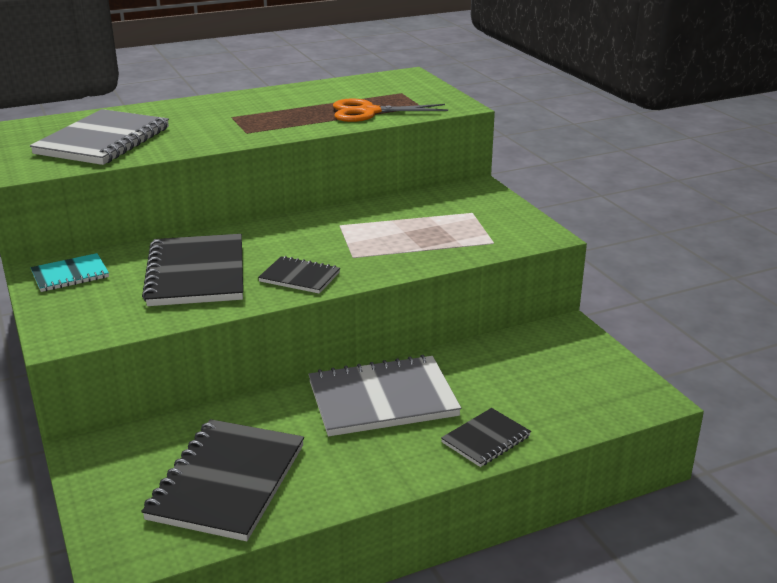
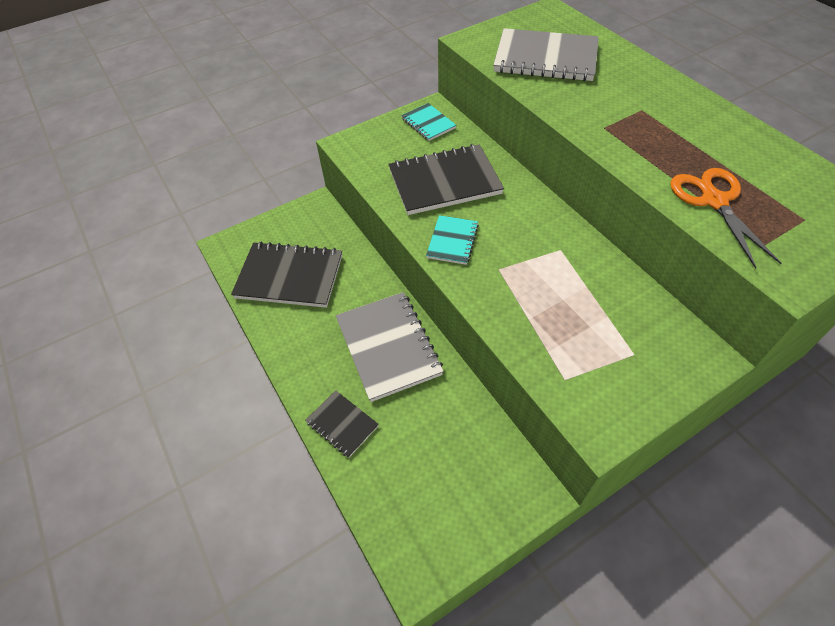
camera: 85 degrees right, 25 degrees up
black notebook [258,256,340,294] -> turquoise notebook [426,215,479,265]

